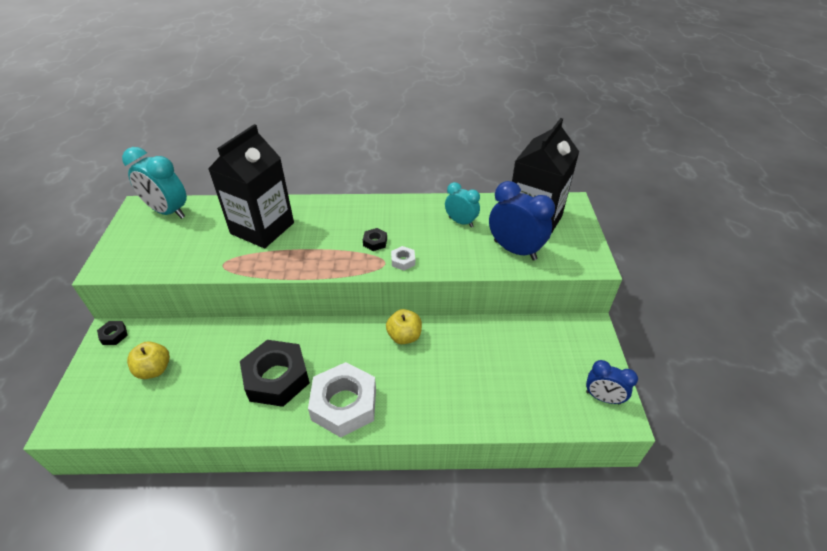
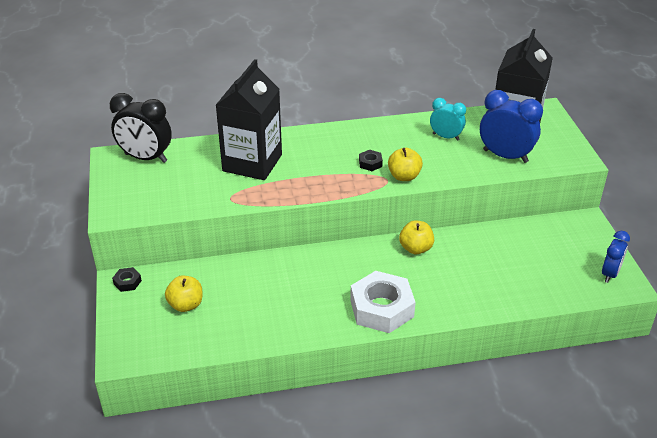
camera: 10 degrees left, 5 degrees down
turquoise clock [122,147,187,219] -> black clock [110,93,172,163]
black nut [240,340,310,407] -> none
white nut [391,246,415,270] -> yellow apple [388,148,423,181]
blue clock [586,360,638,404] -> blue clock turned 75 degrees counterclockwise [602,231,630,283]

